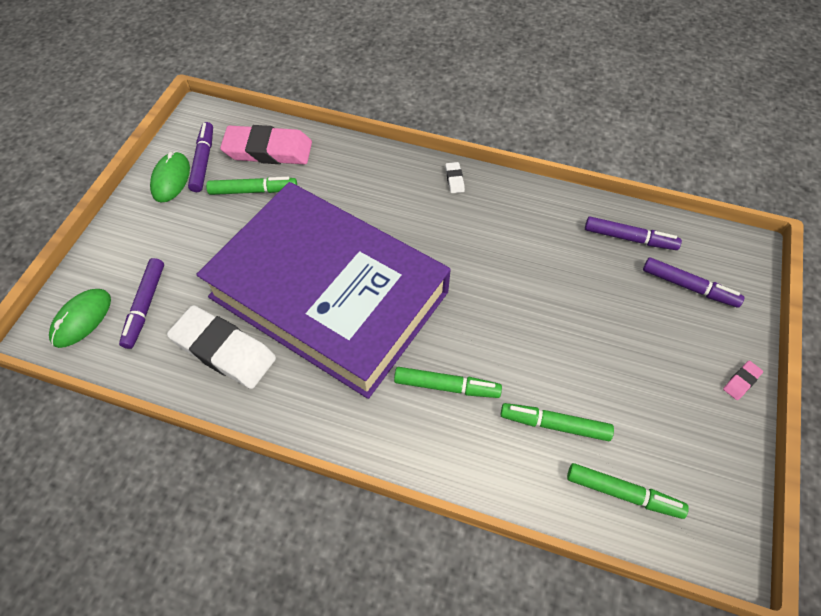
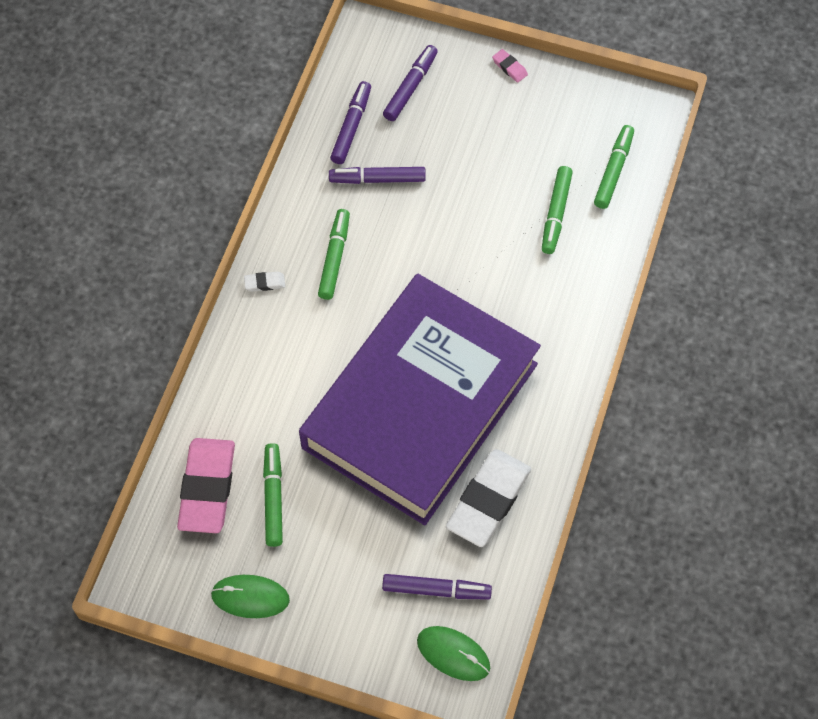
camera: 90 degrees left, 5 degrees up
purple marker [188,122,213,192] -> purple marker moved to [329,167,426,184]
green marker [394,367,502,398] -> green marker moved to [318,209,350,300]

